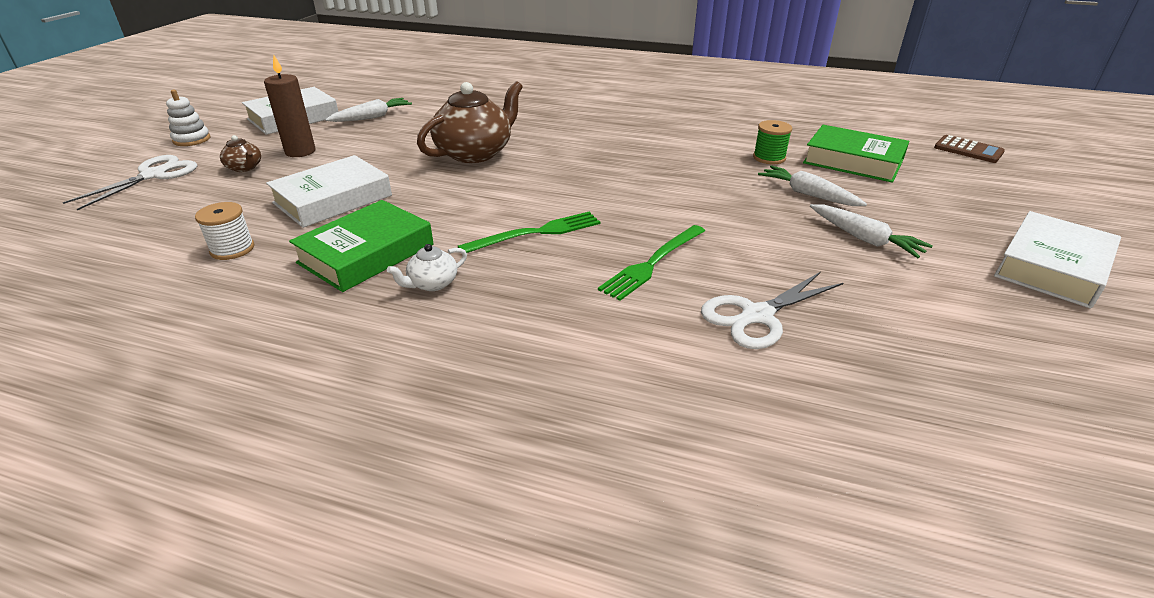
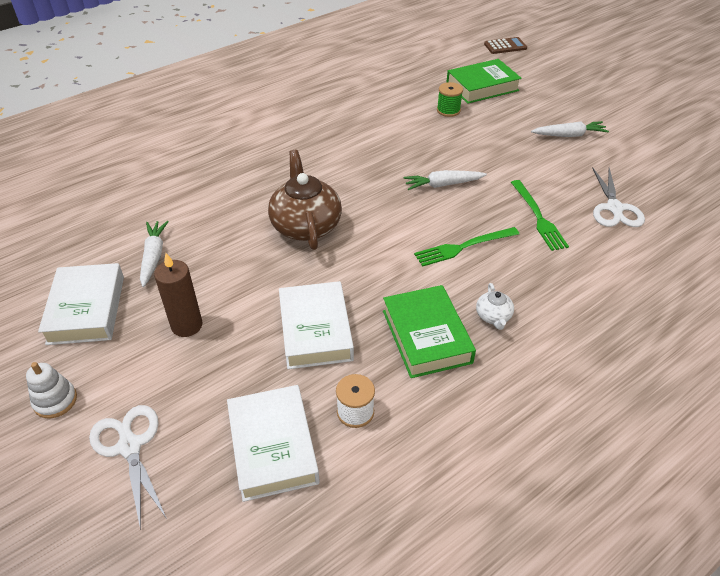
camera: 55 degrees left, 10 degrees up
brown teapot [220,135,261,172] -> none
green fork [458,212,601,254] -> green fork turned 120 degrees counterclockwise [414,227,519,267]
white carrot [758,166,867,206] -> white carrot moved to [403,170,487,190]
white book [994,211,1121,308] -> white book moved to [227,385,320,502]

